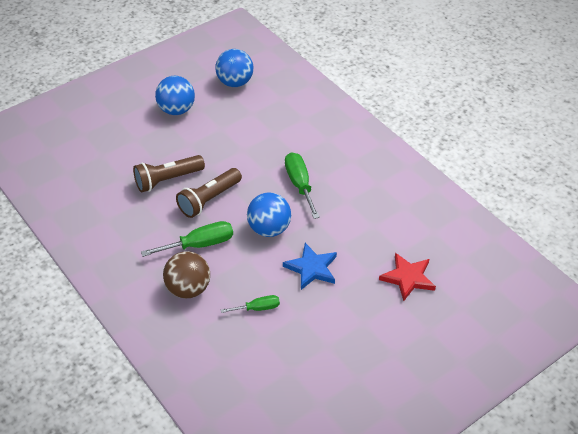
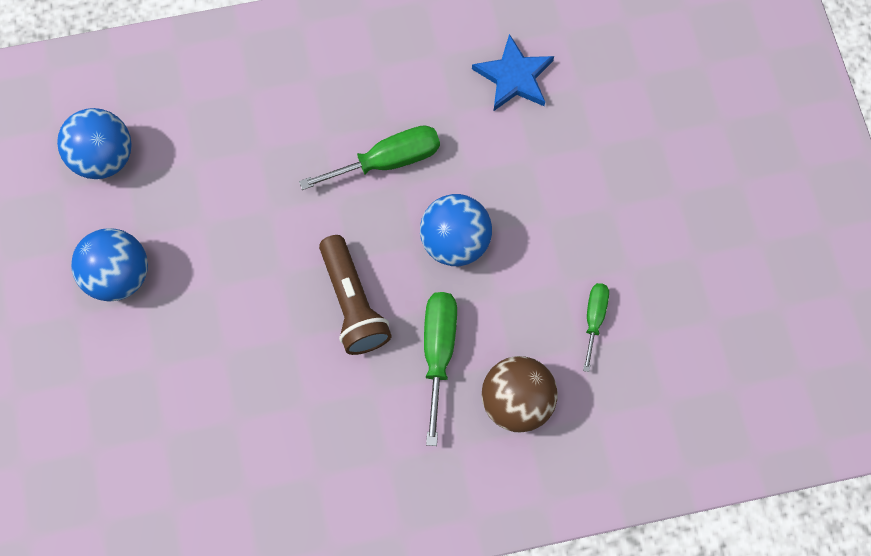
camera: 65 degrees left, 25 degrees up
brown flashlight [133,155,205,193] -> none
blue star [283,243,337,290] -> blue star moved to [472,34,554,111]
green screwdriver [285,152,320,219] -> green screwdriver turned 150 degrees clockwise [299,125,440,190]
red star [379,253,436,301] -> none

